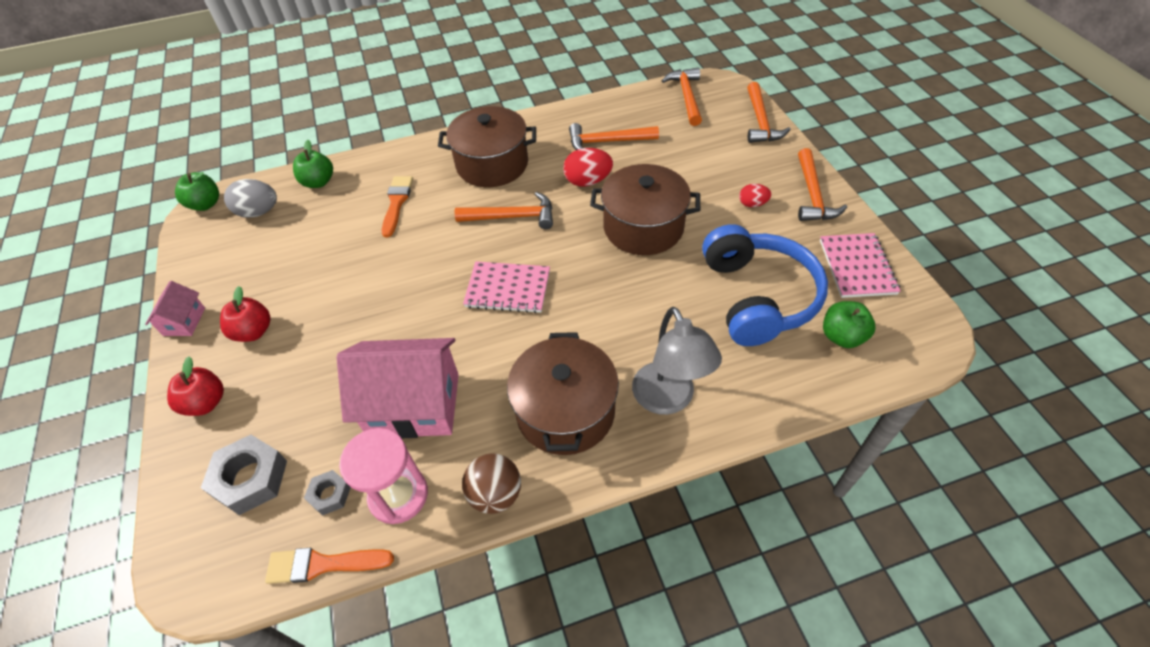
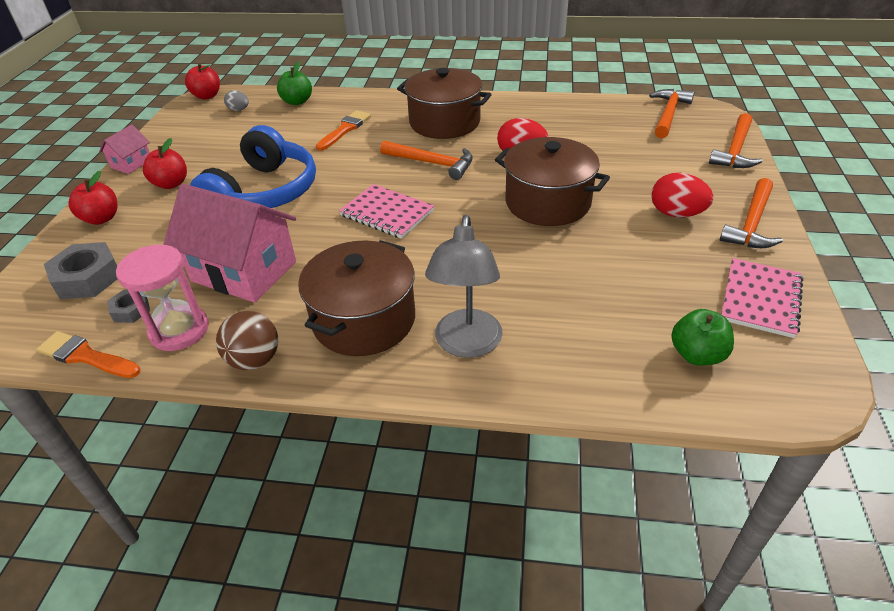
camera: 25 degrees right, 10 degrees down
green apple [175,172,219,211] -> red apple [185,63,220,100]
grey egg [224,179,277,218] -> grey egg [224,90,249,111], size x0.60
orange hammer [569,123,659,150] -> none
blue headphones [702,224,828,346] -> blue headphones moved to [190,125,316,208]
red egg [739,184,771,207] -> red egg [651,173,713,217], size x1.67

